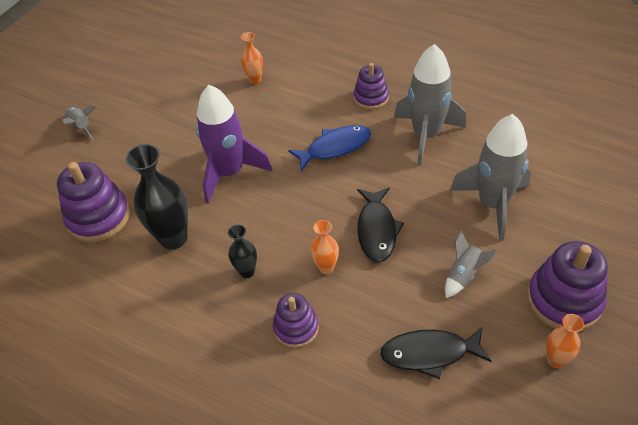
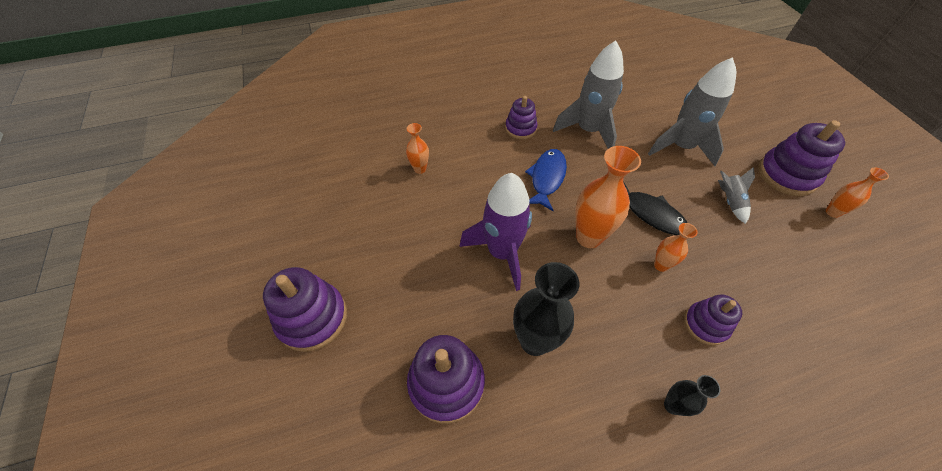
camera: 50 degrees left, 5 degrees up
grey rocket [62,105,96,140] -> purple stacking toy [263,267,347,352]
black vase [228,225,257,278] -> black vase moved to [664,375,720,416]
black fish [380,326,492,379] -> none
none -> orange vase [575,146,641,248]

